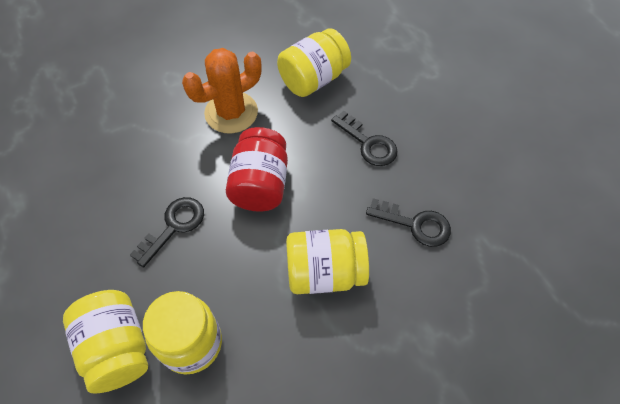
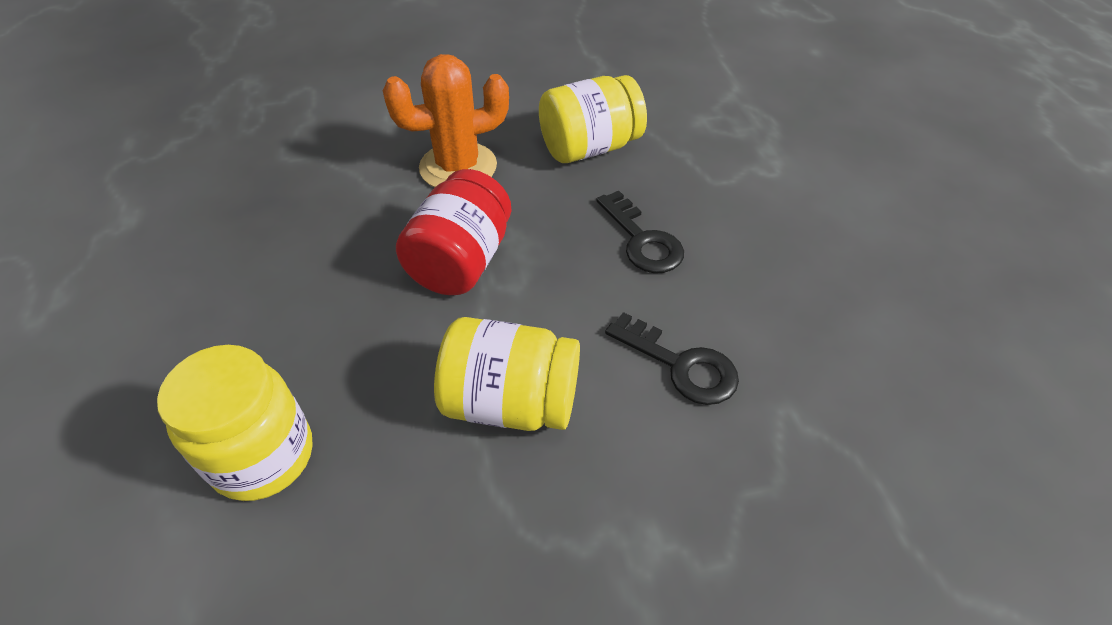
camera: 15 degrees right, 10 degrees down
yellow jar [63,290,148,394] -> none
black key [130,197,204,268] -> none

